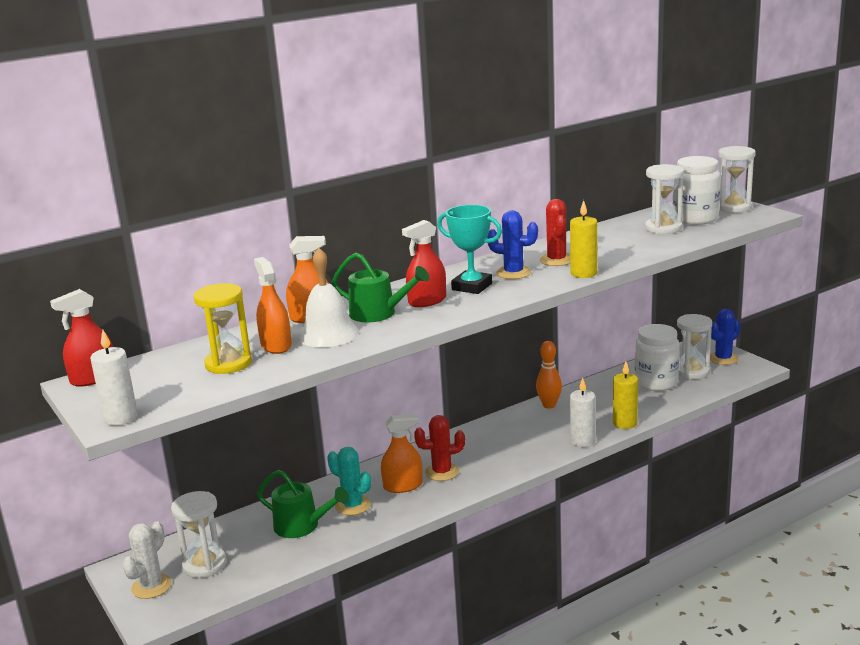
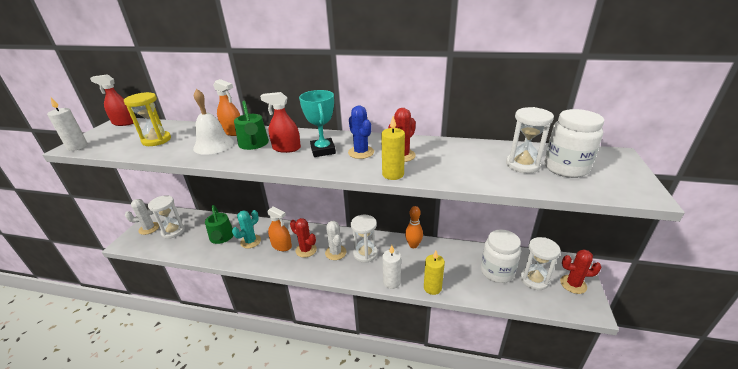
camera: 45 degrees right, 10 degrees up
orange spray bottle [254,257,292,354] -> none
turquoise cactus [327,447,371,516] -> turquoise cactus turned 45 degrees clockwise [232,210,261,248]
blue cactus [710,309,741,365] -> red cactus [560,249,601,294]
white hourglass [718,146,756,213] -> white hourglass moved to [351,215,378,263]
none -> white cactus [325,221,346,260]

